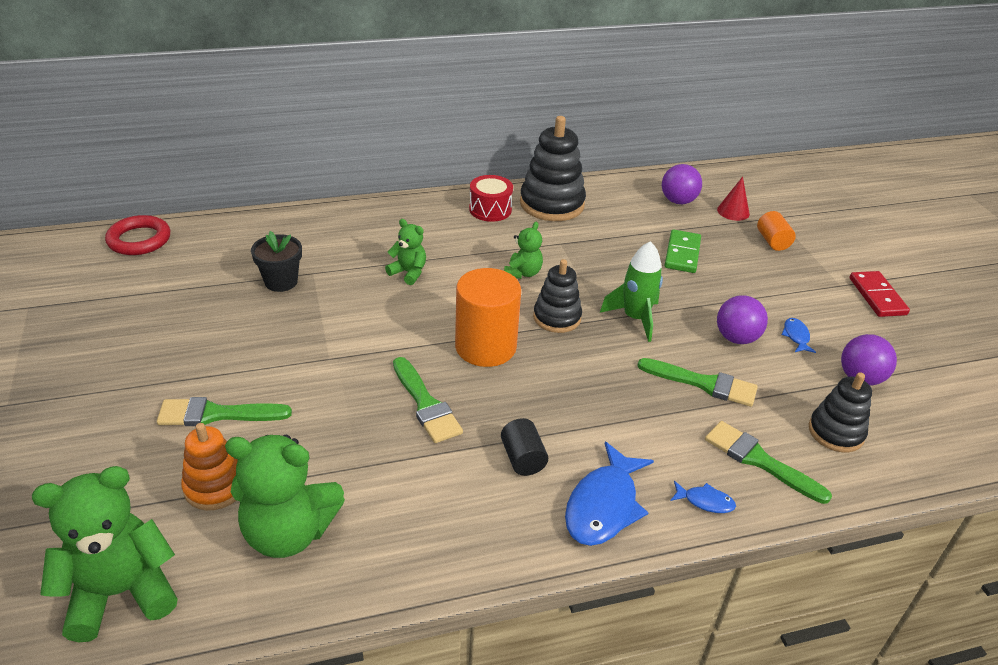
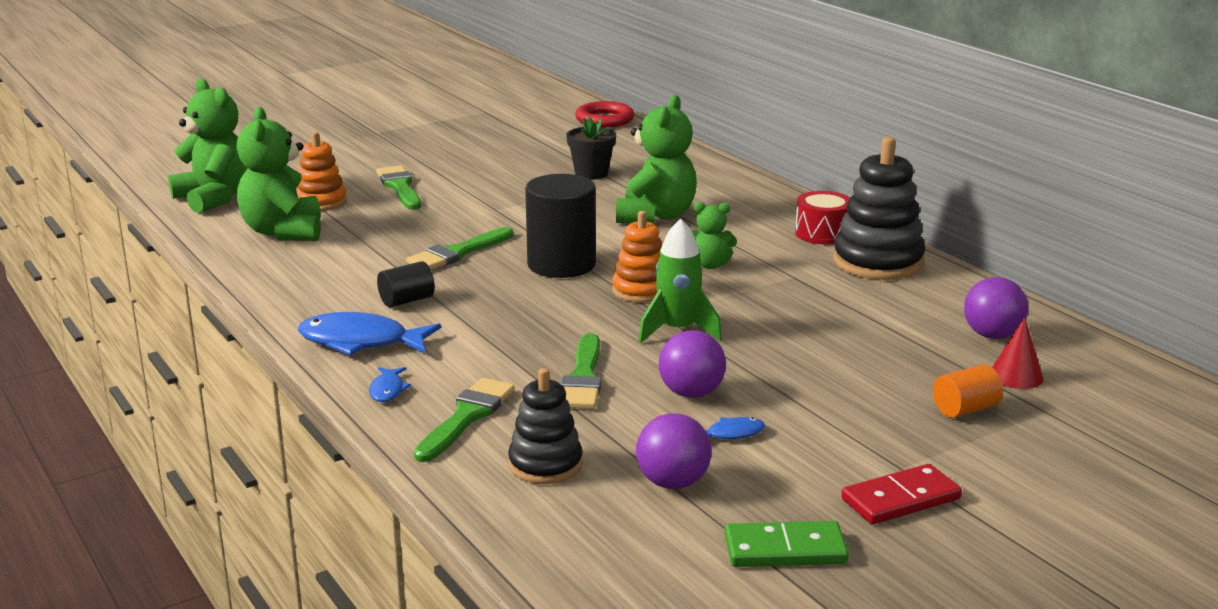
camera: 75 degrees right, 15 degrees down
green teddy bear [385,219,426,285] -> green teddy bear [616,95,697,224], size x1.88
orange cylinder [455,268,521,367] -> black cylinder [525,174,596,278]
black stacking toy [533,259,582,333] -> orange stacking toy [612,211,662,303]
green domino [664,229,701,273] -> green domino moved to [725,521,849,567]

